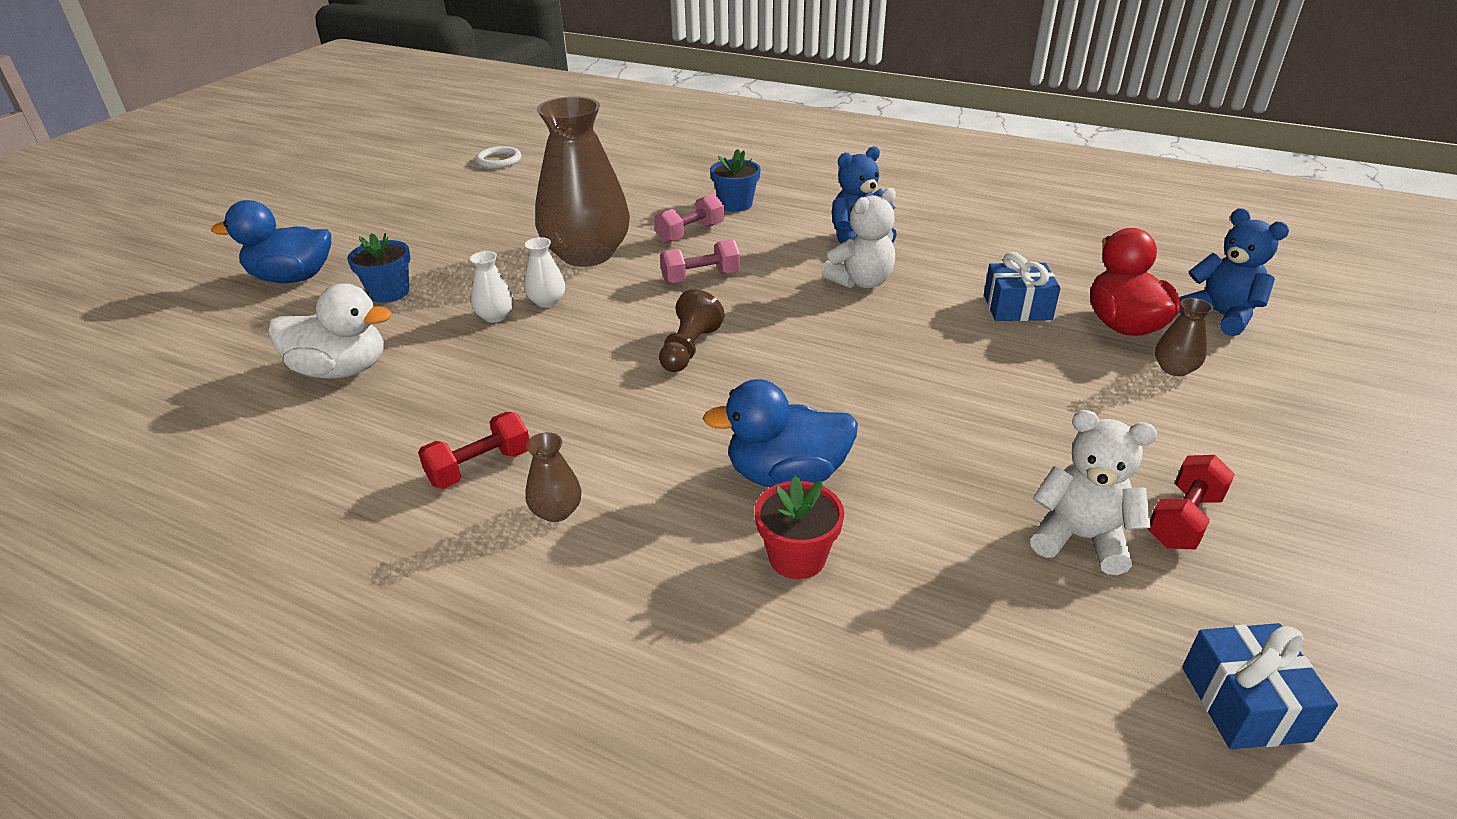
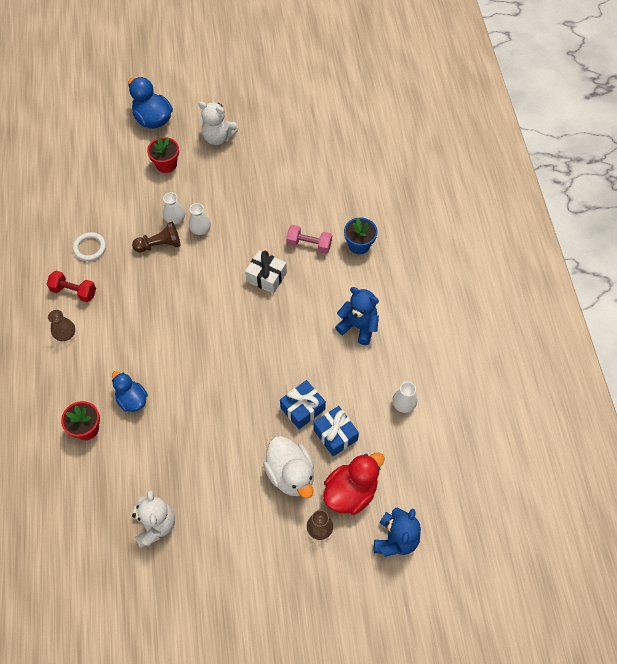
camera: 55 degrees right, 25 degrees up
white duck [268,283,392,379] -> white duck moved to [263,436,314,499]
blue flower pot [347,233,411,303] -> red flower pot [147,137,179,173]
white ring [476,146,521,169] -> white ring moved to [73,232,106,261]
brown vase [535,96,630,267] -> none
brown pawn [659,289,725,372] -> brown pawn moved to [132,222,180,253]
pink dumbbell [660,239,740,284] -> white gift [245,250,287,294]
blue duck [703,379,858,487] -> blue duck [112,371,148,412], size x0.67
white teddy bear [821,188,896,288] -> white teddy bear moved to [199,102,238,145]
red dumbbell [1147,455,1235,549] -> none
blue gift [1182,623,1338,749] -> blue gift moved to [280,380,326,429]
none -> white vase [392,382,417,413]

